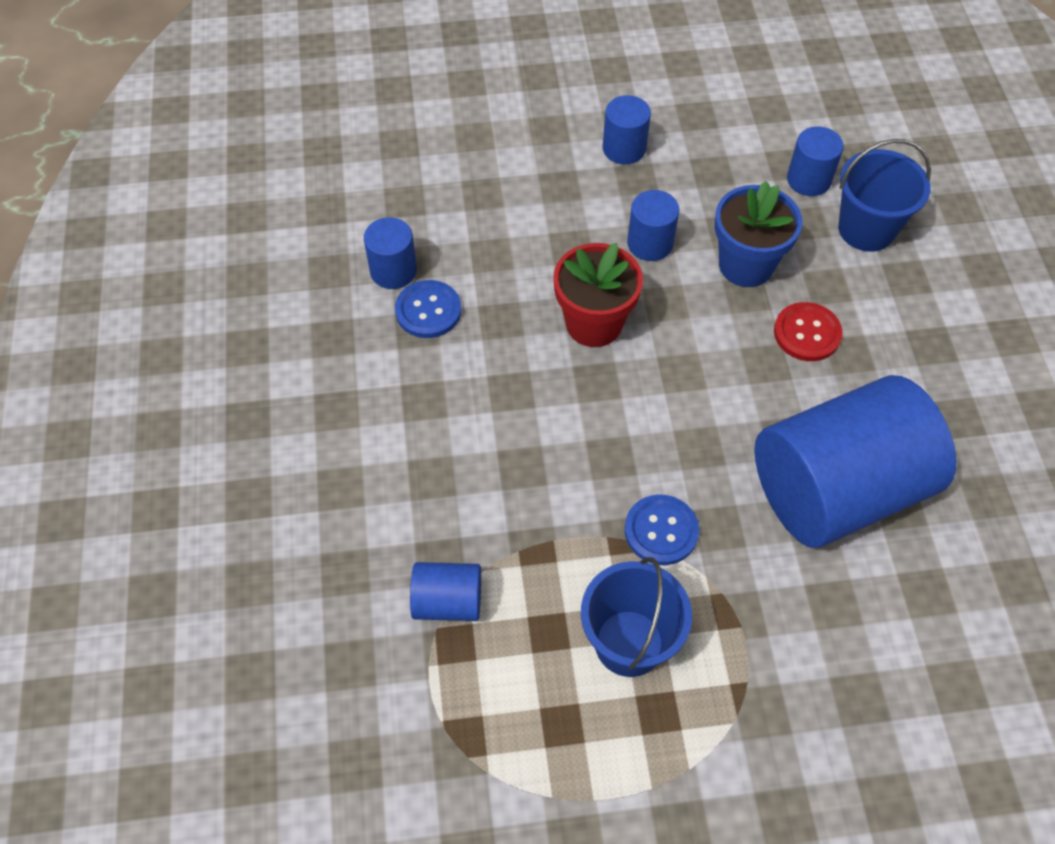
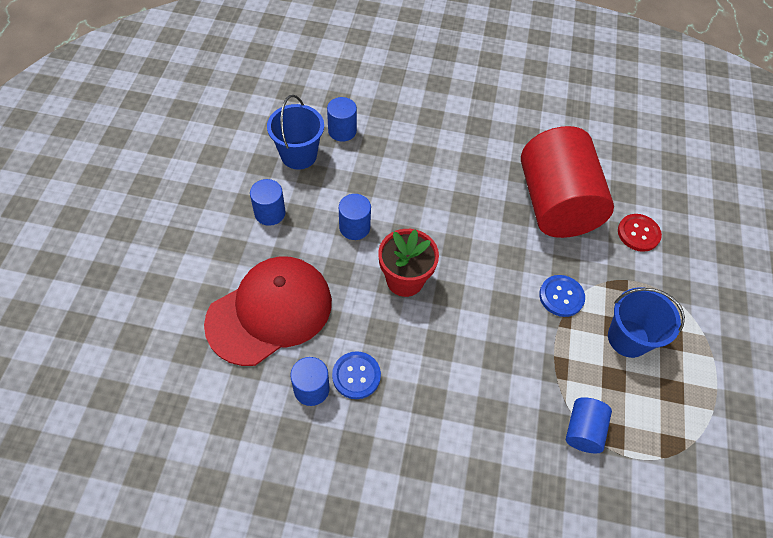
camera: 75 degrees left, 0 degrees up
blue flower pot [715,181,803,287] -> none
blue cylinder [754,375,957,548] -> red cylinder [521,126,614,238]
red button [774,302,843,361] -> red button moved to [618,214,662,252]
blue bucket [838,139,931,252] -> blue bucket moved to [267,95,324,170]
none -> red cap [204,256,332,366]

